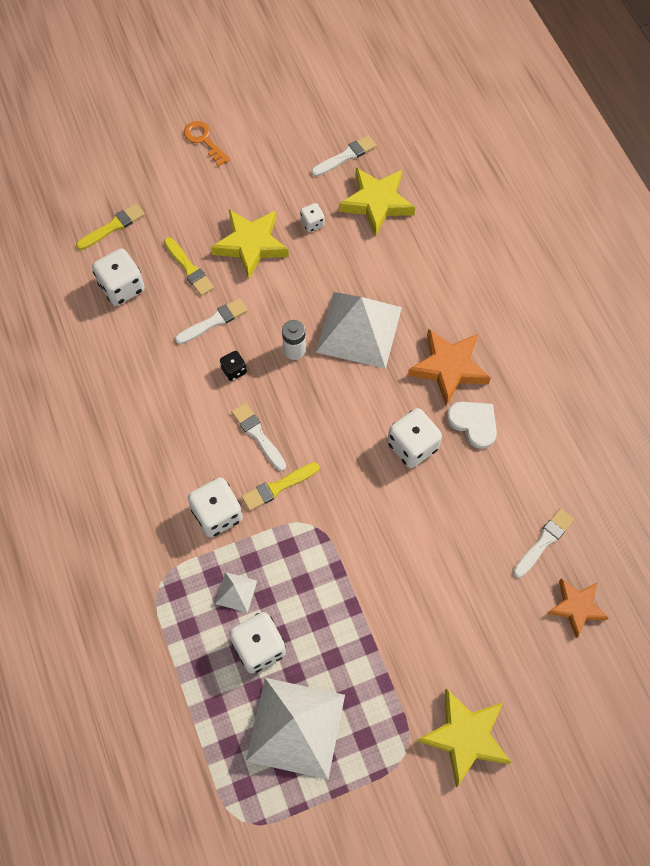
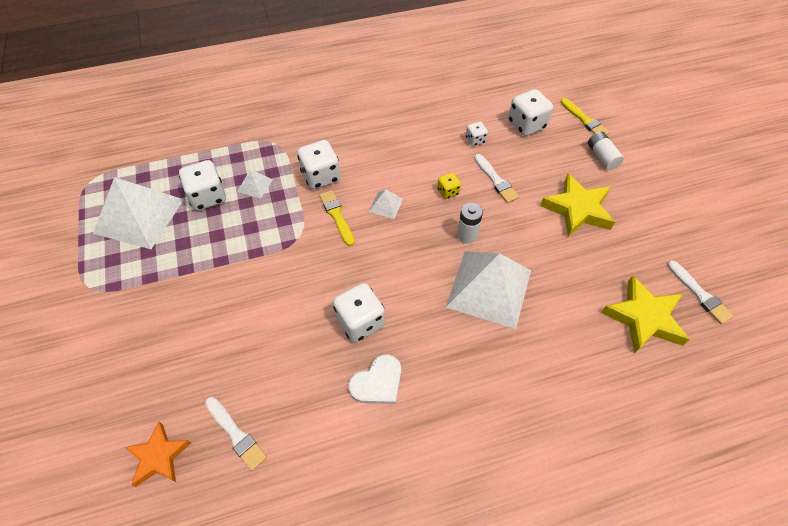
camera: 95 degrees right, 10 degrees down
yellow brush [164,237,214,296] -> none
orange key [184,121,230,167] -> none
black dice [220,351,247,381] -> yellow dice [437,173,461,199]
white brush [231,403,286,471] -> white pyramid [369,189,403,219]
white dice [300,203,325,232] -> white dice moved to [466,122,488,146]
orange star [408,328,491,406] -> none
yellow star [417,688,512,787] -> none
none -> white battery [588,132,624,170]

